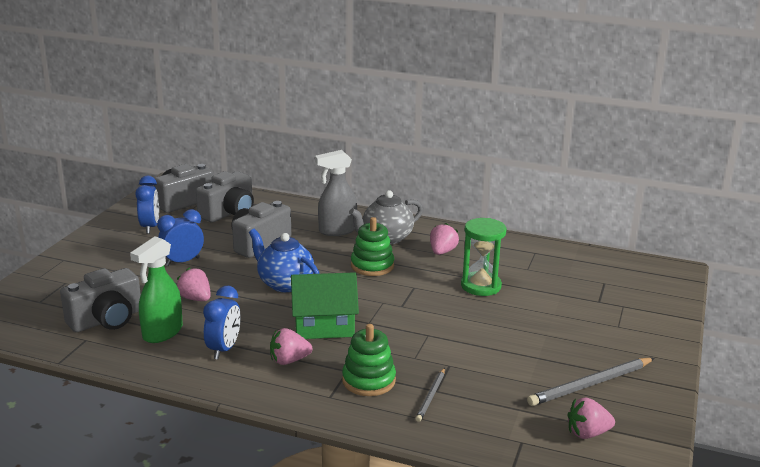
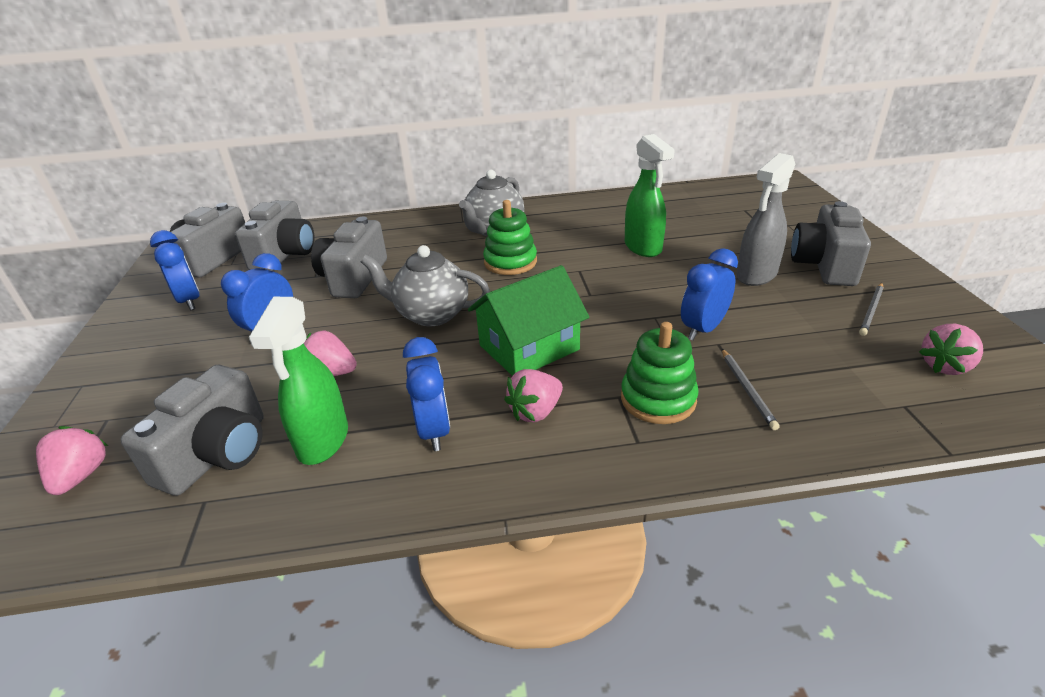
camera: 25 degrees left, 10 degrees up
blue teapot [249,229,319,292] -> grey teapot [361,245,490,326]
grey spray bottle [315,150,357,236] -> grey spray bottle moved to [736,153,795,286]
pink strawberry [430,223,459,255] -> pink strawberry moved to [36,426,108,495]
green hourglass [461,218,507,296] -> green spray bottle [625,134,675,257]
grey pencil [527,358,655,406] -> grey pencil [859,283,883,336], size x0.56
none -> blue clock [681,248,738,341]
none -> grey camera [791,201,871,286]

